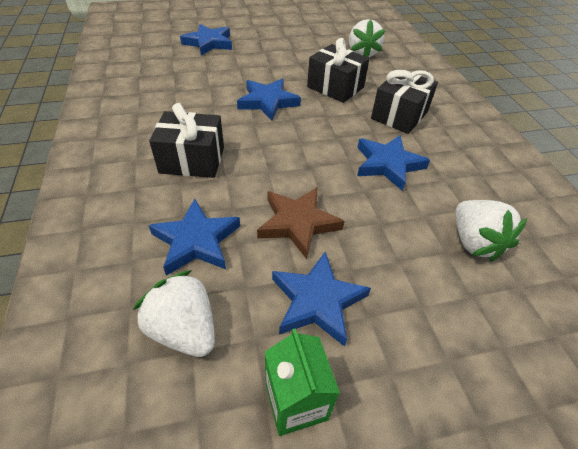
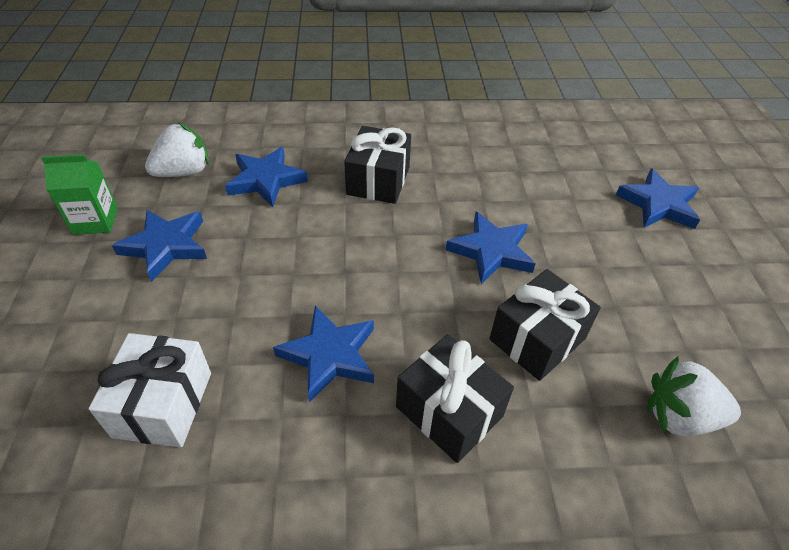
camera: 100 degrees right, 0 degrees up
brown star [257,187,345,259] -> none
white strawberry [455,200,527,262] -> white gift [89,333,211,447]

